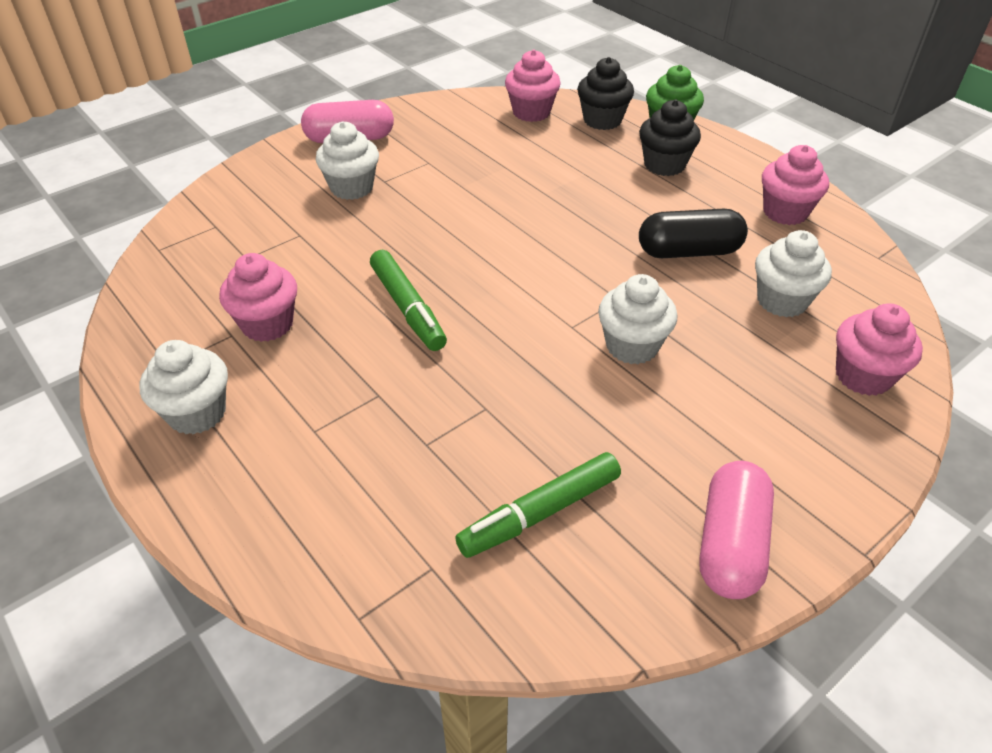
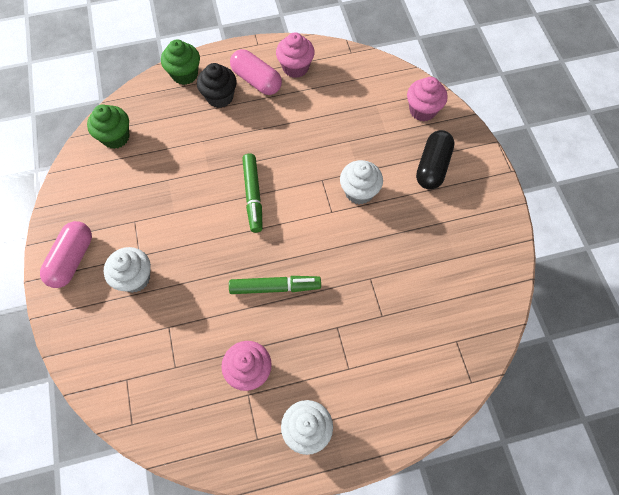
camera: 65 degrees left, 20 degrees up
green marker [455,452,621,558] -> green marker moved to [242,153,263,233]
pink cupcake [505,50,561,122] -> green cupcake [87,104,129,149]
black cupcake [577,57,634,130] -> none
black capsule [639,209,748,258] -> black capsule moved to [416,130,455,190]
pink capsule [699,461,774,599] -> pink capsule moved to [230,49,282,95]
white cupcake [755,230,832,317] -> none

